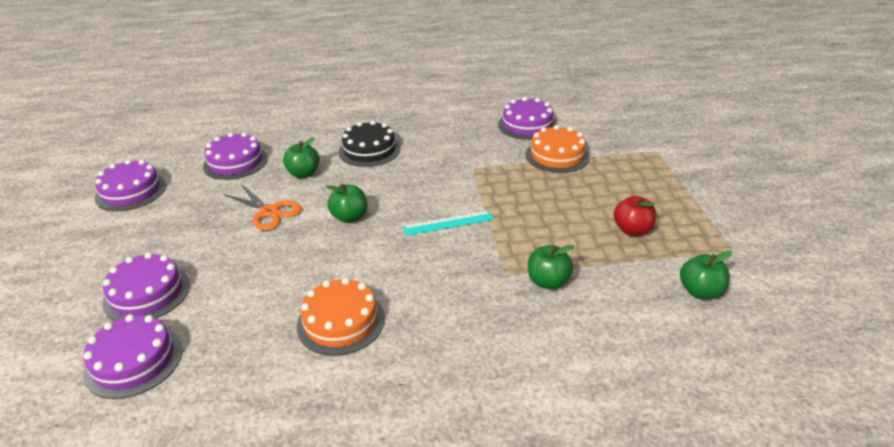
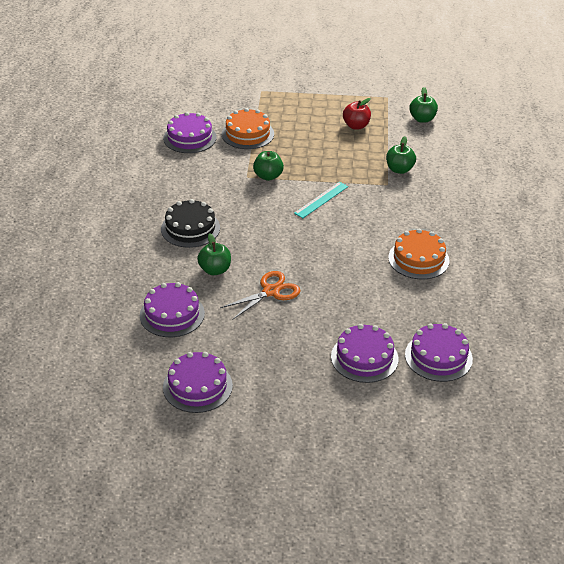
camera: 80 degrees left, 5 degrees up
green apple [325,184,367,223] -> green apple moved to [253,151,284,181]
turquoise ruler [403,211,494,236] -> turquoise ruler turned 45 degrees clockwise [294,182,348,218]

